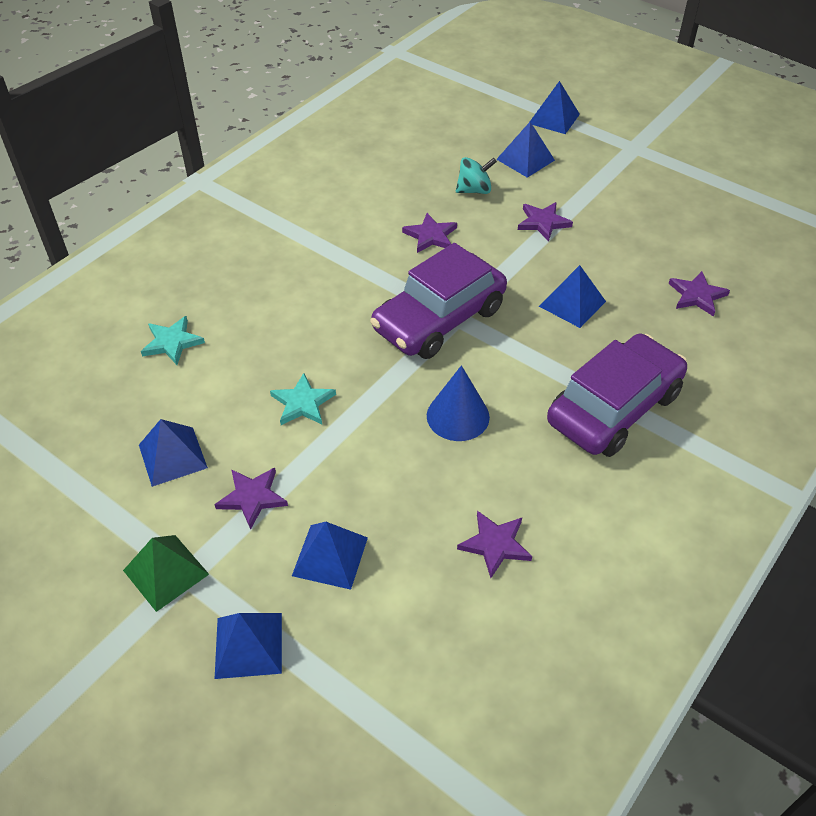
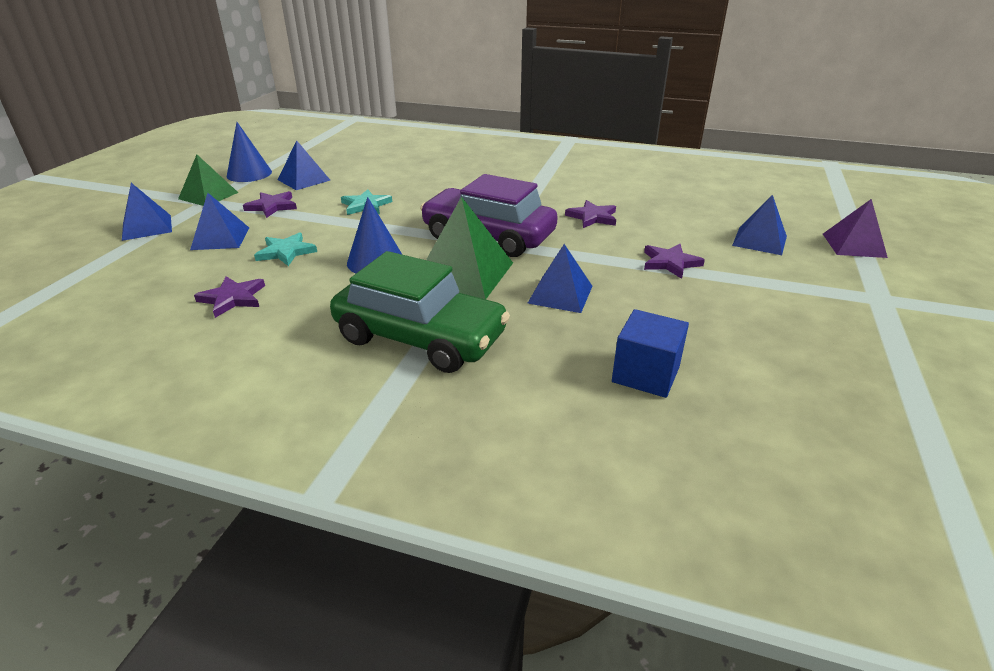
camera: 70 degrees right, 15 degrees down
turquoise star [141,316,205,365] -> turquoise star moved to [254,232,317,266]
turquoise spinning top [456,157,497,194] -> none
blue pyramid [530,81,580,134] -> purple pyramid [823,199,888,258]
purple car [547,333,687,457] -> green car [330,251,510,373]
purple star [668,271,730,317] -> blue cube [612,309,689,398]
none -> blue cone [227,122,272,182]
none -> green pyramid [426,196,513,299]

